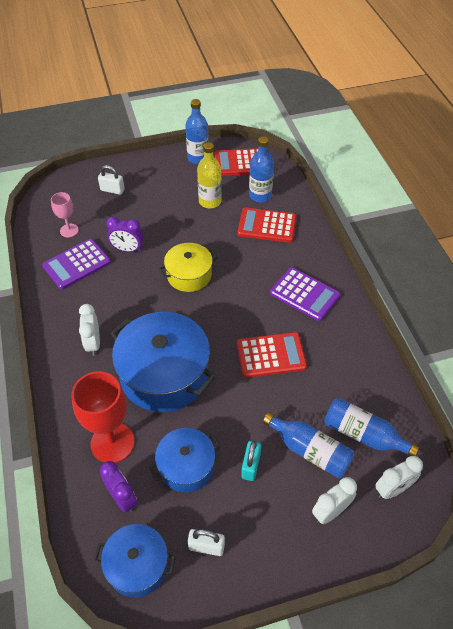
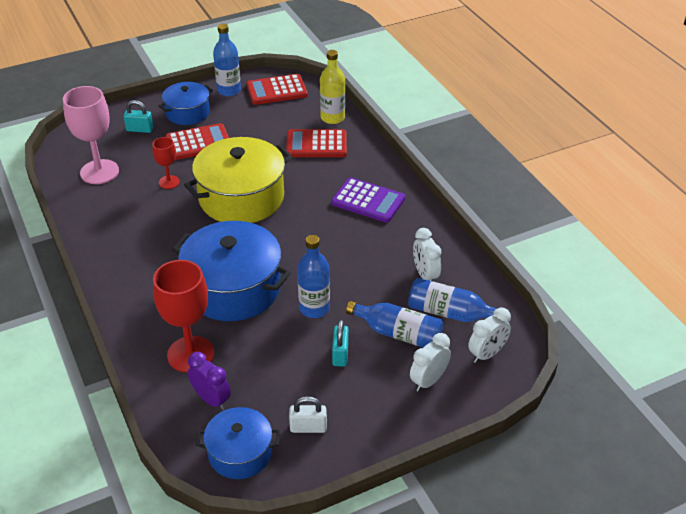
camera: 10 degrees left, 10 degrees down
purple calculator [42,239,111,289] -> none
pink goblet [51,192,79,237] -> pink goblet [63,86,119,184], size x1.86
white clock [79,304,100,356] -> white clock moved to [413,228,441,281]
white padlock [98,165,125,195] -> turquoise padlock [123,100,153,133]
purple clock [106,217,144,252] -> red goblet [152,137,180,189]
blue pot [149,428,221,492] -> blue pot moved to [158,82,213,125]
yellow pot [159,243,218,292] -> yellow pot [184,137,292,223], size x1.74
yellow bottle [197,142,222,208] -> yellow bottle moved to [320,50,345,124]
red calculator [237,332,307,378] -> red calculator moved to [166,123,229,160]
blue bottle [249,137,274,202] -> blue bottle moved to [297,235,330,318]

